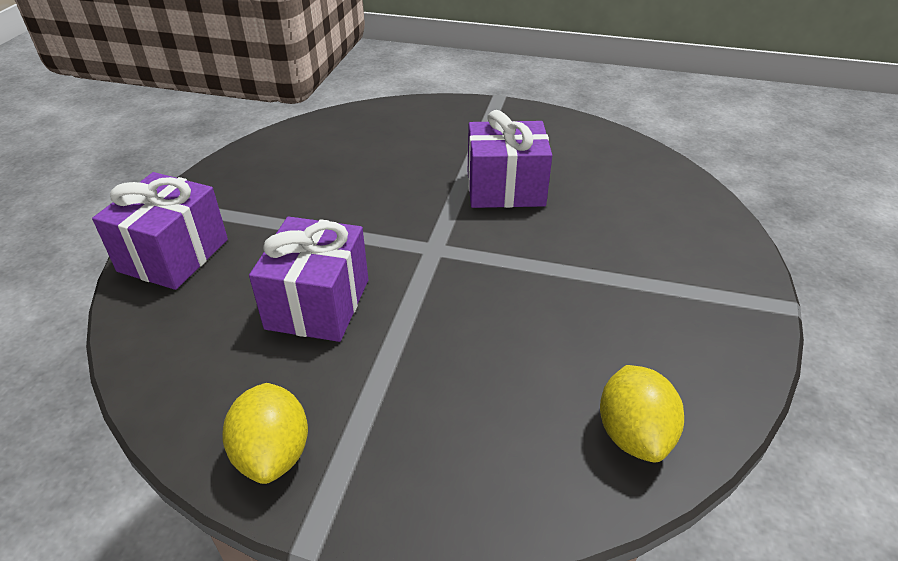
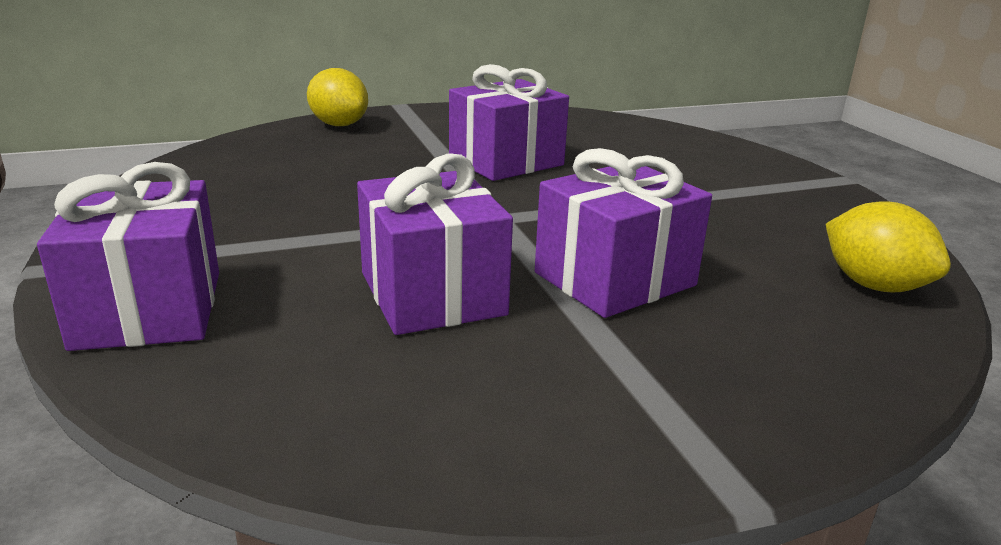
camera: 35 degrees left, 15 degrees down
yellow lemon [222,383,308,484] -> yellow lemon moved to [307,68,368,126]
none -> purple gift [535,148,712,318]

